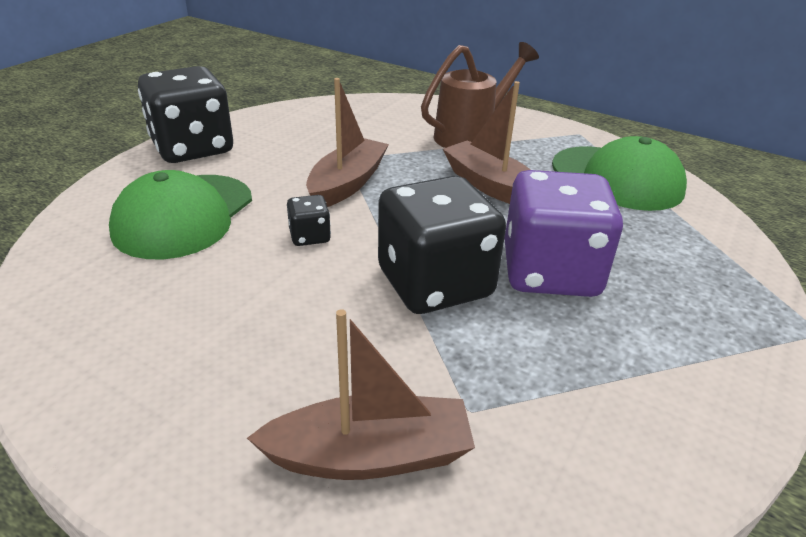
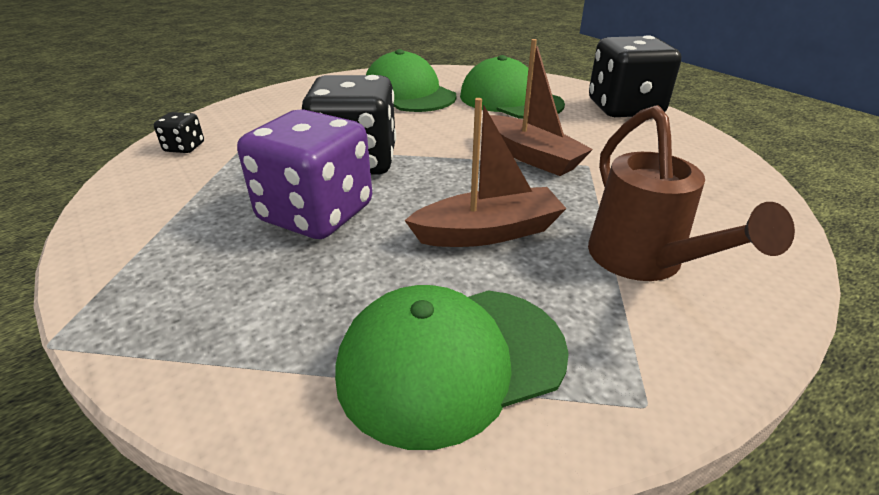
camera: 115 degrees right, 0 degrees up
brown boat [247,309,475,480] -> none
black dice [287,195,331,246] -> black dice moved to [154,112,204,153]
none -> green cap [366,49,456,112]

